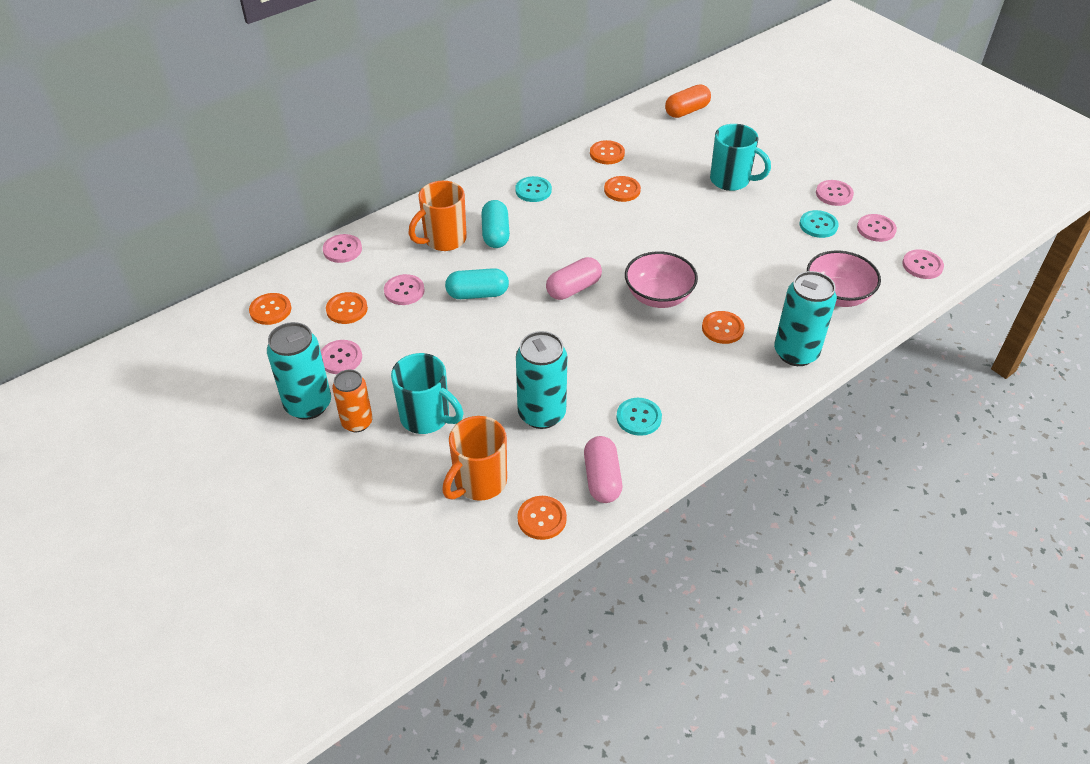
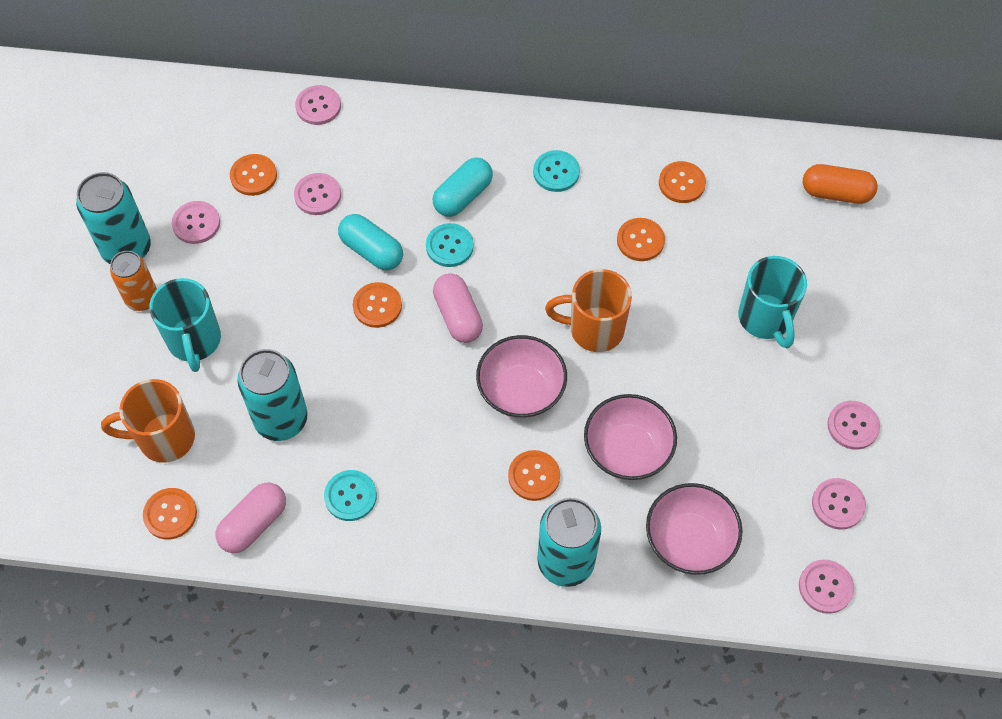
camera: 45 degrees right, 15 degrees up
orange button [249,293,291,325] -> orange button moved to [353,282,402,328]
orange mug [409,181,467,251] -> orange mug moved to [545,269,632,352]
pink capsule [546,257,602,300] -> pink capsule turned 60 degrees clockwise [433,273,483,343]
turquoise button [800,210,839,238] -> turquoise button moved to [426,223,474,267]
none -> pink bowl [584,394,677,480]

